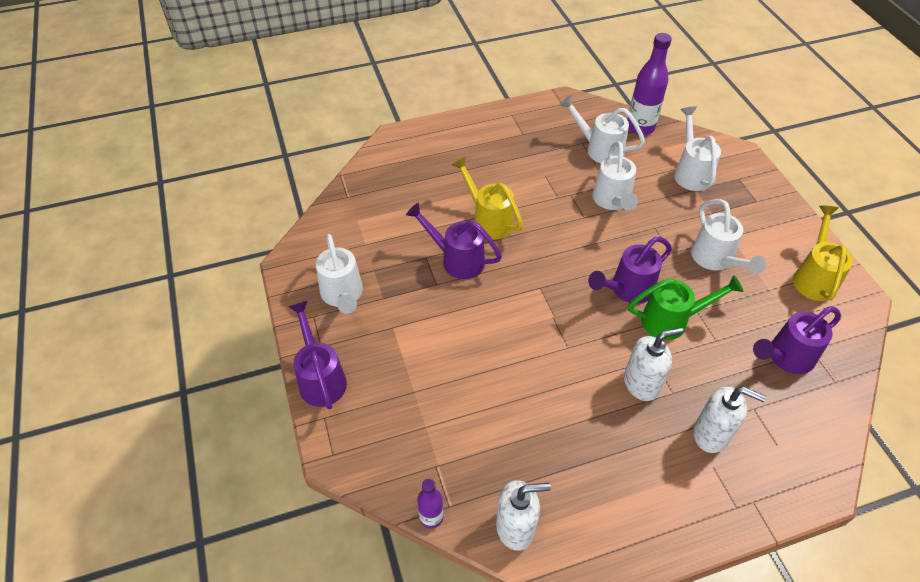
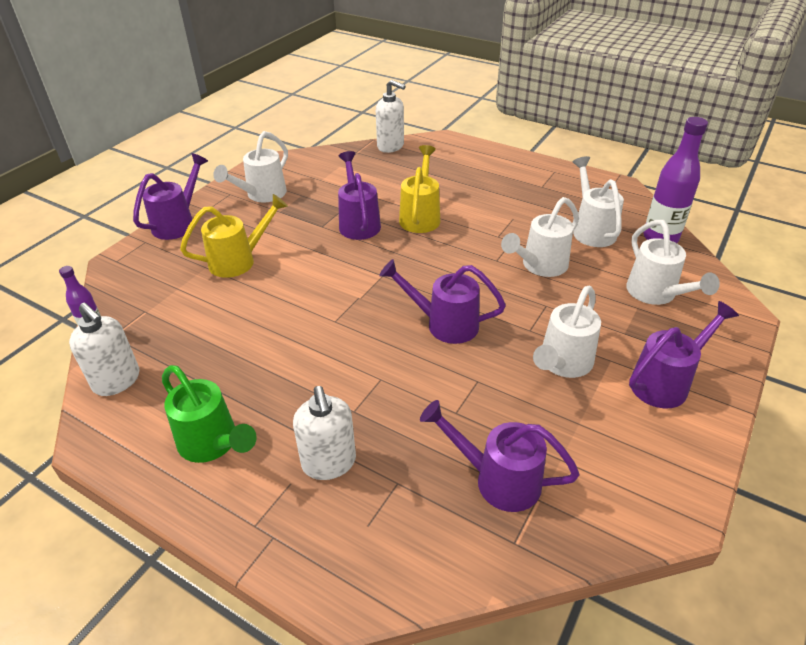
camera: 50 degrees right, 10 degrees down
white soap dispenser [624,327,684,401] -> white soap dispenser moved to [376,80,405,153]
green watering can [628,275,743,340] -> green watering can moved to [162,365,257,463]
white watering can [674,106,721,191] -> white watering can turned 120 degrees clockwise [626,220,720,305]
yellow watering can [793,205,853,301] -> yellow watering can moved to [180,194,288,278]
none -> purple watering can [629,301,739,408]

